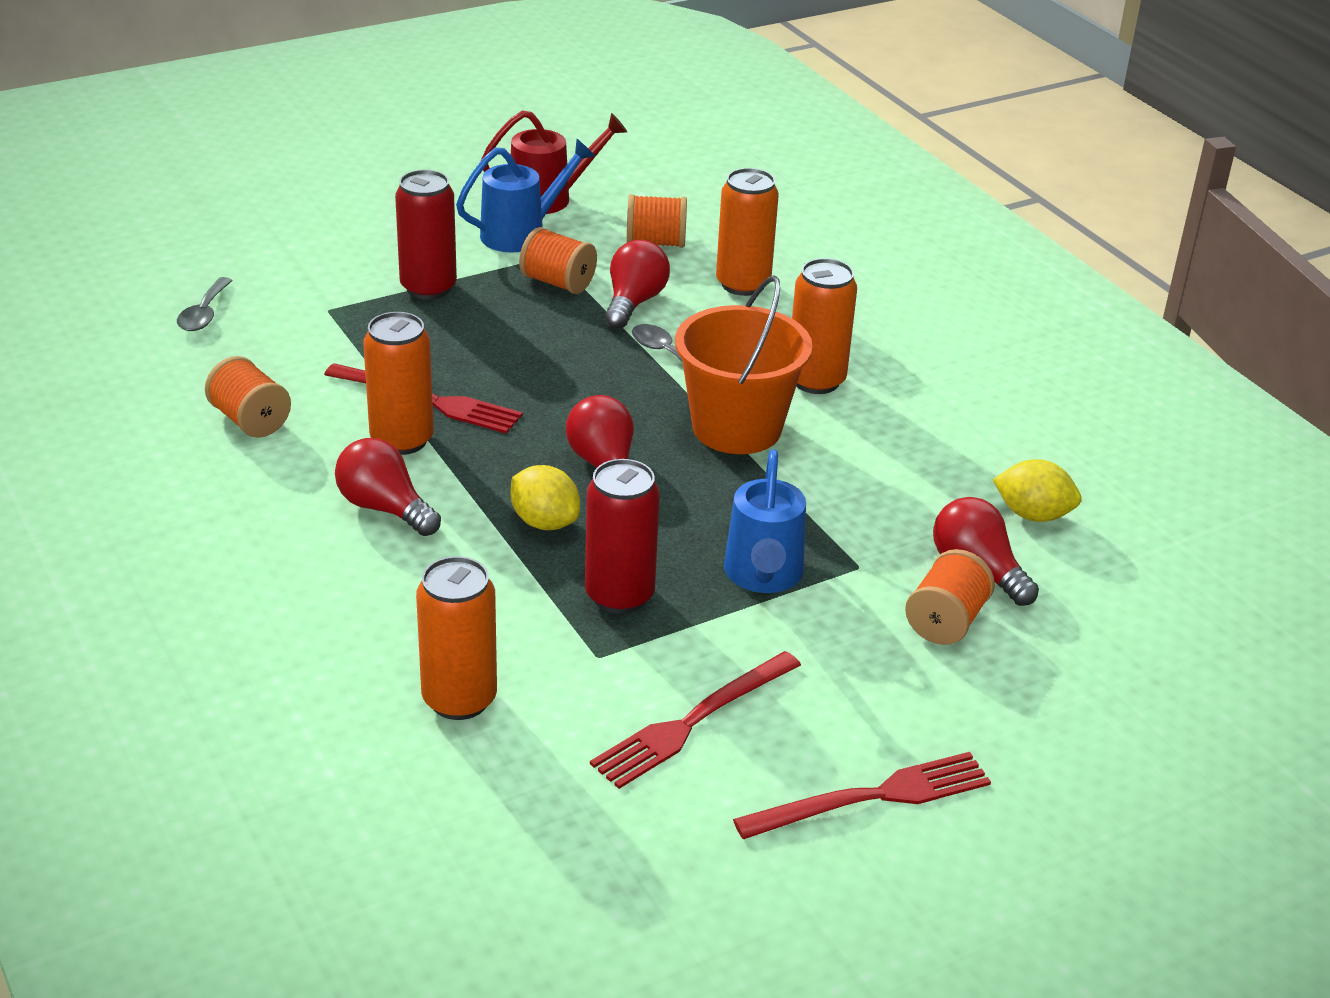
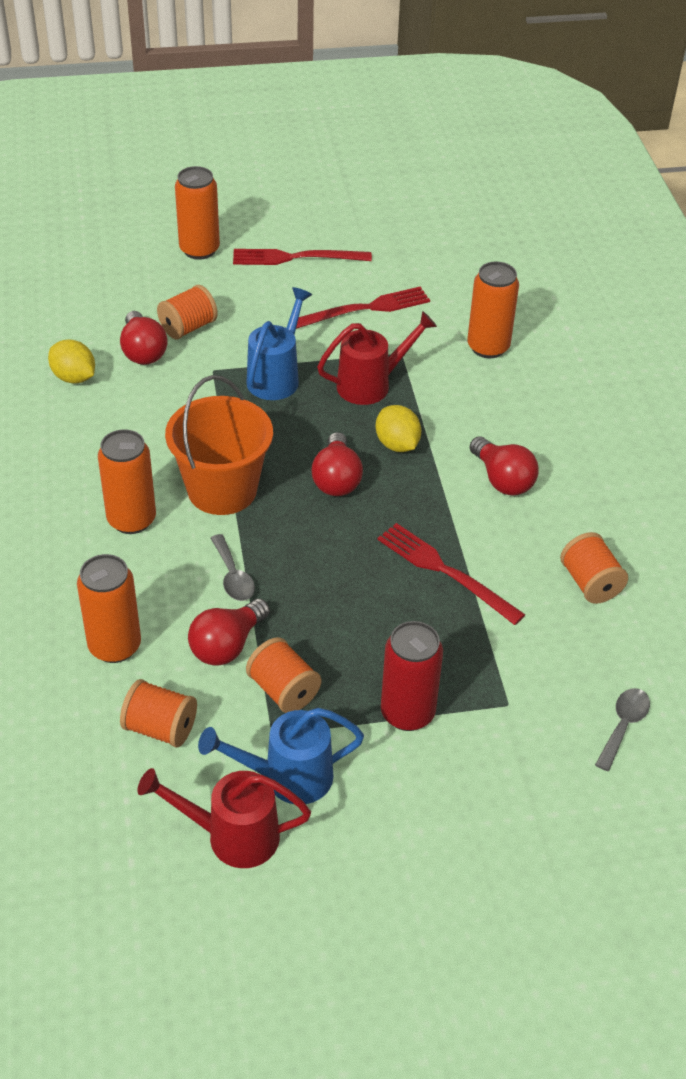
camera: 160 degrees left, 10 degrees up
orange can [363,312,434,455] -> orange can moved to [175,166,220,260]
red can [585,459,660,614] -> red watering can [317,311,437,405]

